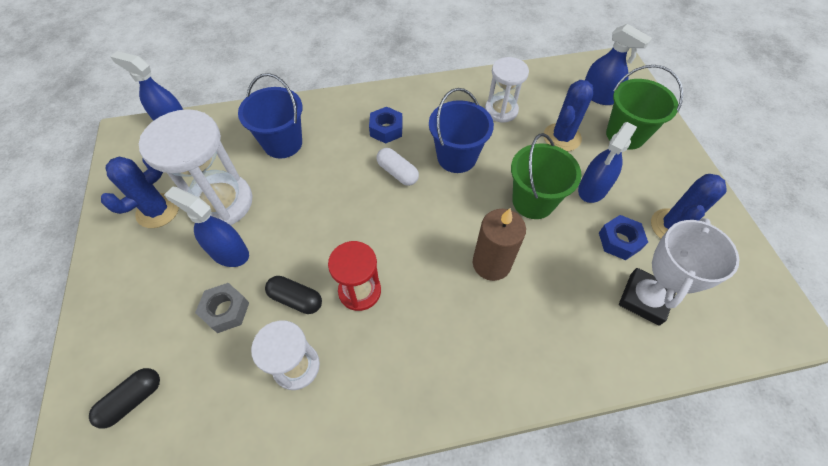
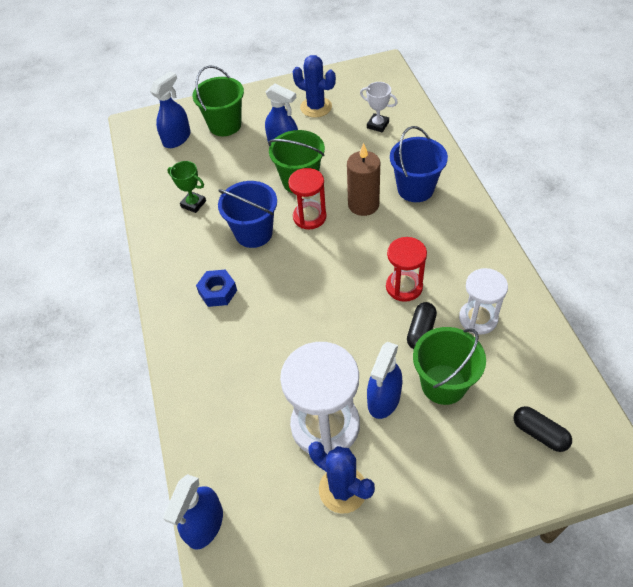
camera: 90 degrees left, 5 degrees down
grey nut [195,283,249,333] -> green bucket [413,327,486,405]
blue bucket [238,73,303,159] -> blue bucket moved to [390,126,448,202]
white capsule [377,148,419,186] -> none
white hourglass [485,57,529,123] -> green trophy [167,161,206,213]
blue cactus [544,80,593,151] -> none
blue nut [599,215,648,260] -> none
white trophy [619,218,739,325] -> white trophy [360,82,398,132], size x0.59
none -> red hourglass [288,168,327,229]

